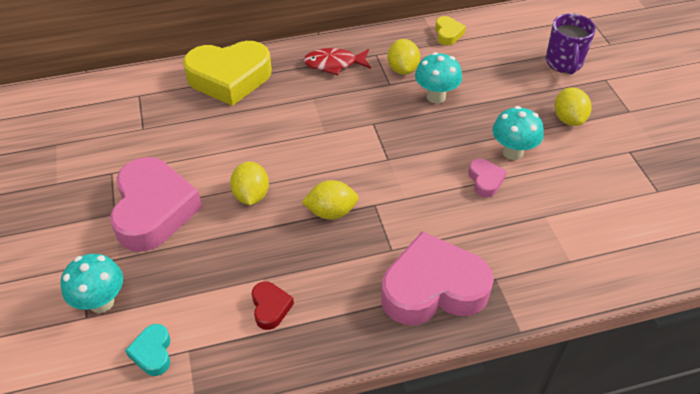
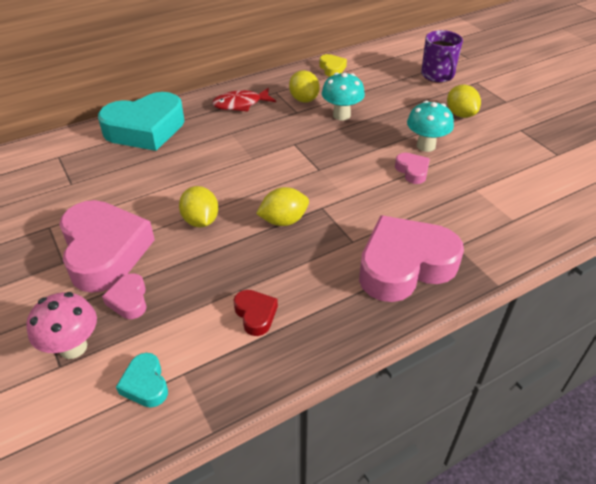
camera: 15 degrees left, 5 degrees down
turquoise mushroom [60,254,123,313] -> pink mushroom [26,292,97,359]
yellow heart [183,41,272,106] -> turquoise heart [98,92,185,151]
none -> pink heart [102,273,146,319]

